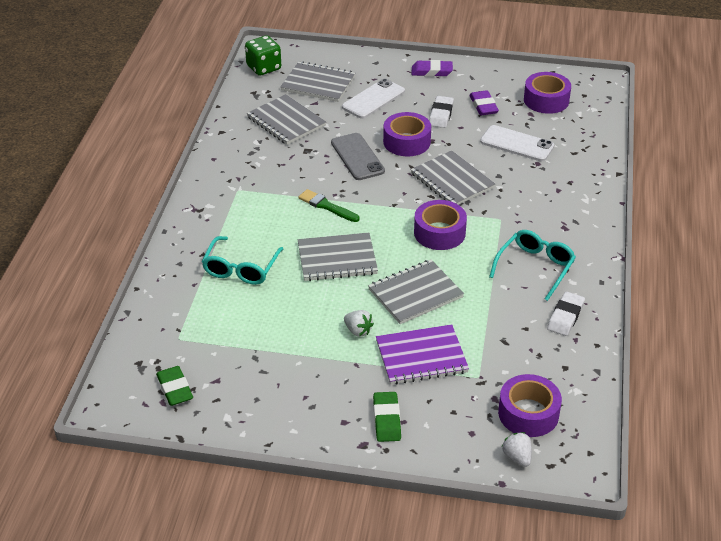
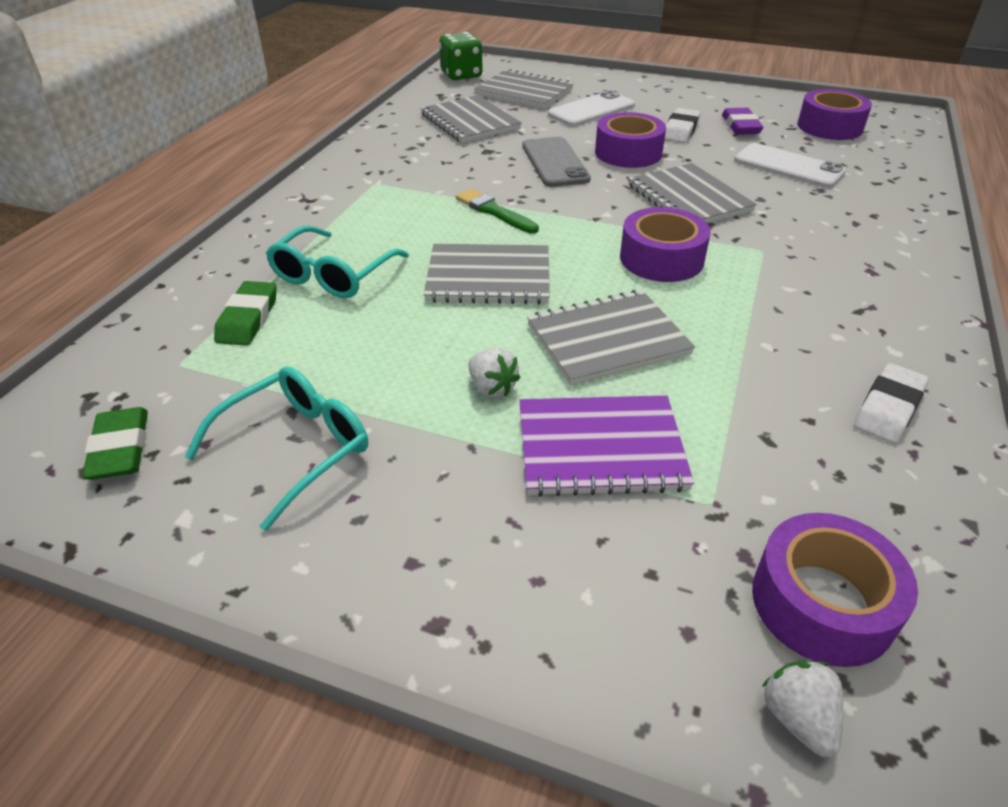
camera: 10 degrees right, 0 degrees up
green eraser [373,392,401,442] -> green eraser moved to [214,281,277,346]
purple eraser [412,60,453,77] -> none
turquoise glasses [489,230,576,301] -> turquoise glasses moved to [185,366,368,531]

